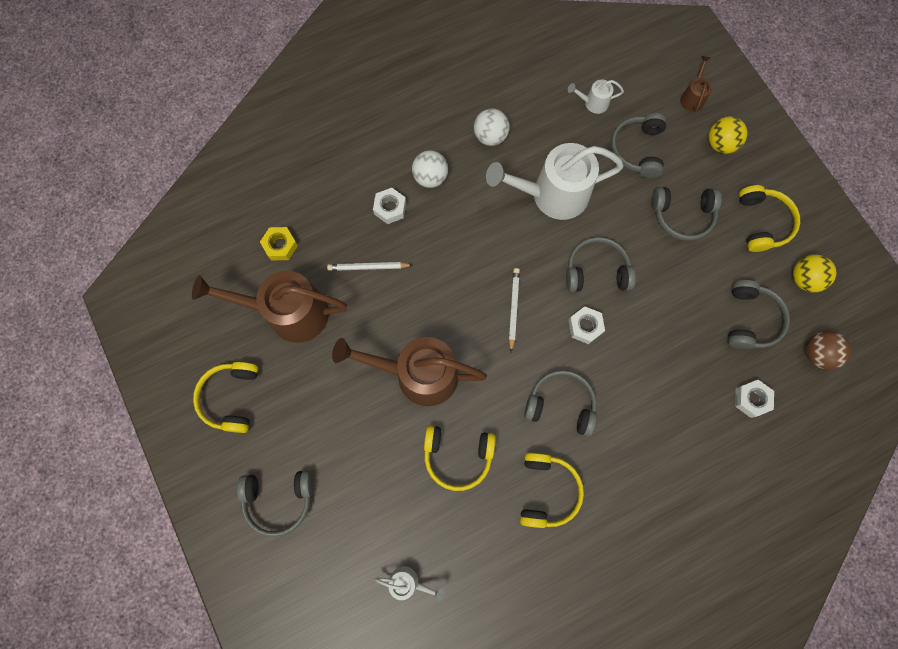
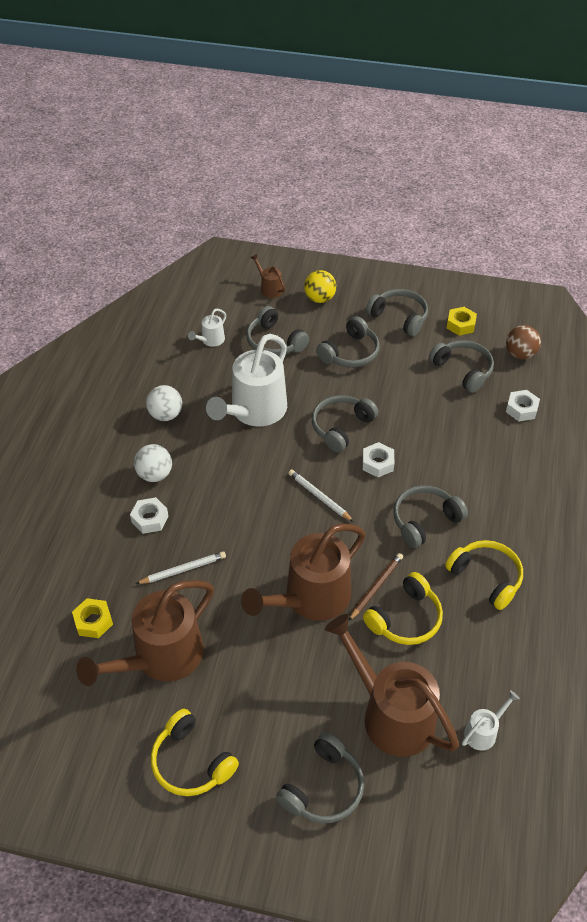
camera: 50 degrees left, 25 degrees down
white pencil [327,262,412,271] -> white pencil turned 150 degrees counterclockwise [136,551,226,584]
yellow headphones [739,185,800,252] -> grey headphones [366,289,428,336]
yellow ball [793,254,836,292] -> yellow nut [447,307,477,336]
none -> brown watering can [325,614,459,757]
none -> brown pencil [348,553,403,621]

